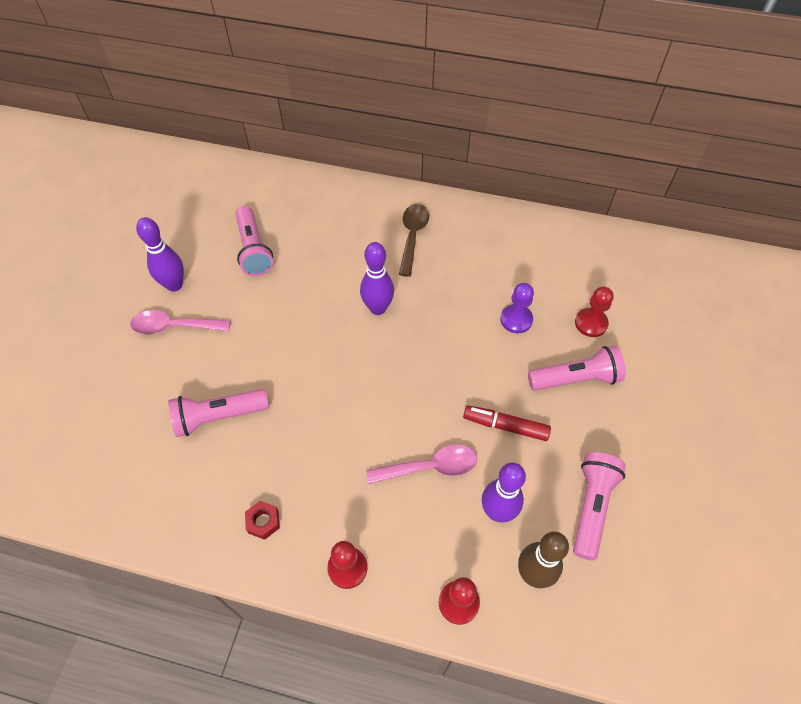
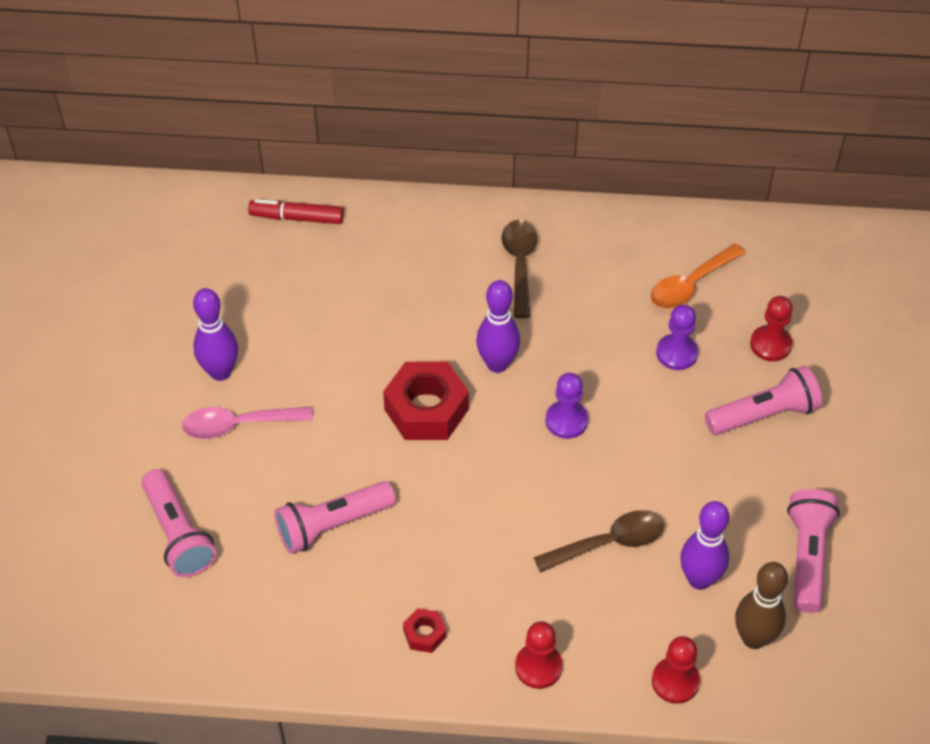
camera: 10 degrees left, 5 degrees down
pink flashlight [235,206,273,276] -> pink flashlight moved to [141,469,217,577]
pink spoon [366,444,477,484] -> brown spoon [534,510,664,573]
red marker [463,405,551,441] -> red marker moved to [248,199,344,224]
none -> red nut [383,362,469,440]
none -> purple pawn [545,373,588,439]
none -> orange spoon [651,244,745,309]

